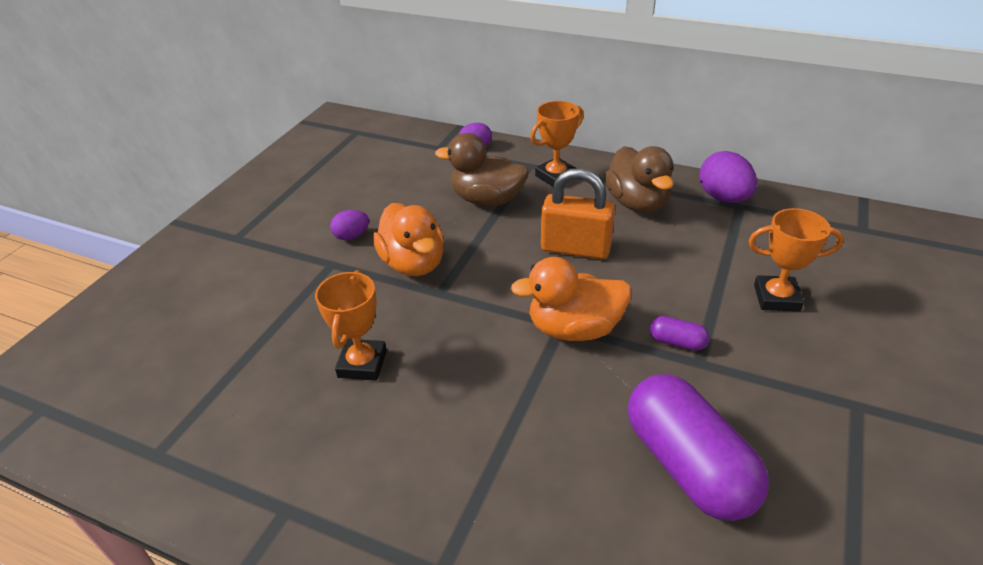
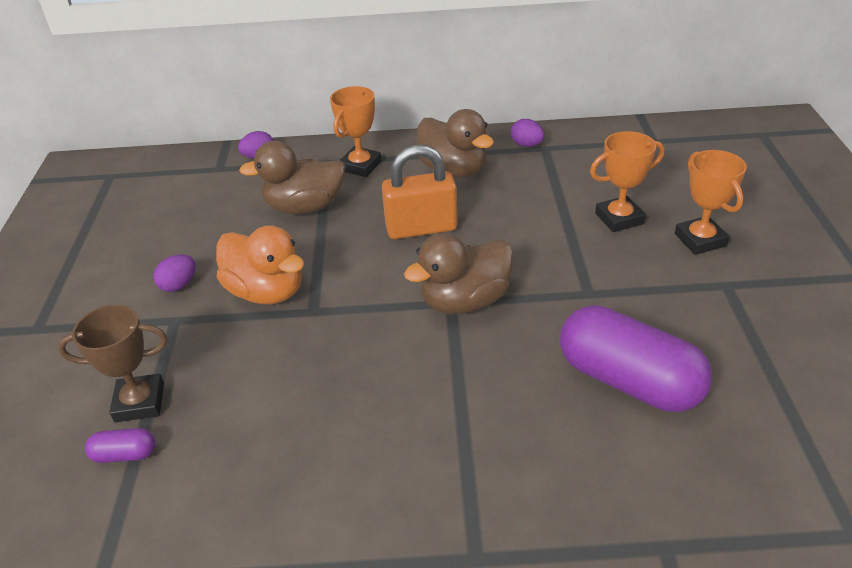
camera: 25 degrees left, 0 degrees up
orange trophy [315,270,387,380] -> orange trophy moved to [675,150,747,255]
orange duck [510,257,631,341] -> brown duck [404,233,514,314]
purple capsule [650,316,709,351] -> purple capsule moved to [85,428,156,463]
purple egg [699,151,757,203] -> purple egg [511,119,545,147], size x0.58
none -> brown trophy [58,305,168,423]

